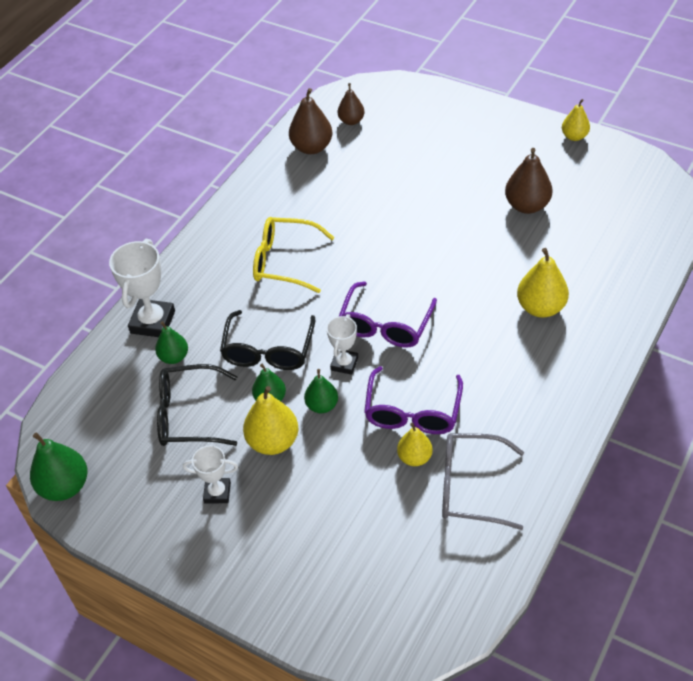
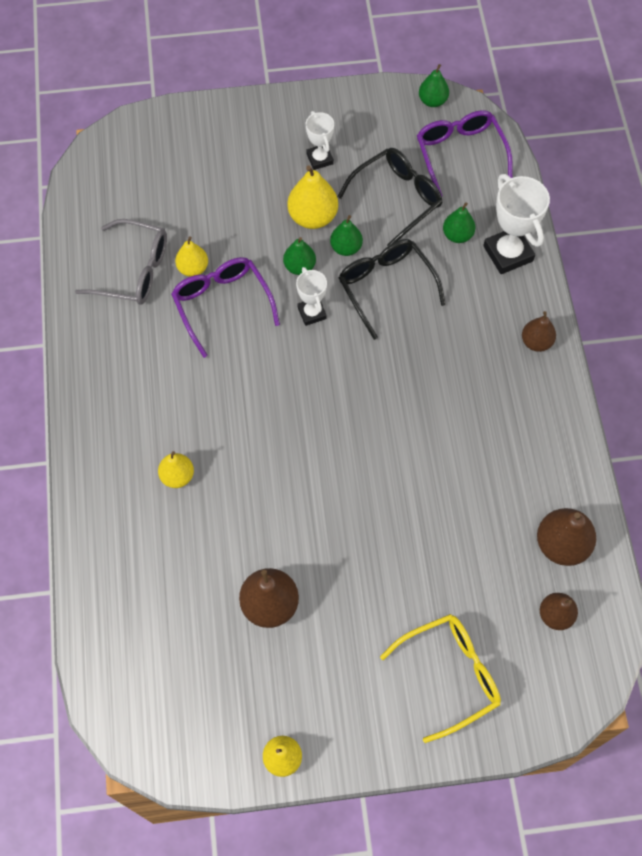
camera: 140 degrees right, 15 degrees up
green pear [30,432,87,501] -> green pear [419,64,449,107], size x0.63
white trophy [183,445,238,503] -> white trophy turned 75 degrees counterclockwise [306,111,334,170]
yellow glasses [253,217,335,293] -> yellow glasses moved to [380,614,501,743]
purple glasses [339,282,437,348] -> purple glasses moved to [417,110,513,196]
grey glasses [442,433,524,530] -> grey glasses turned 45 degrees clockwise [75,219,167,304]
yellow pear [517,248,569,318] -> yellow pear [158,451,194,488], size x0.63
none -> brown pear [522,311,556,352]

